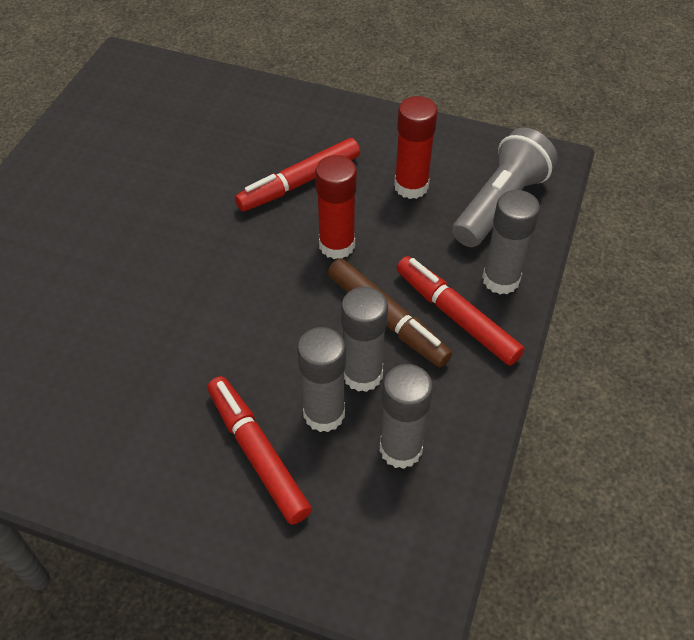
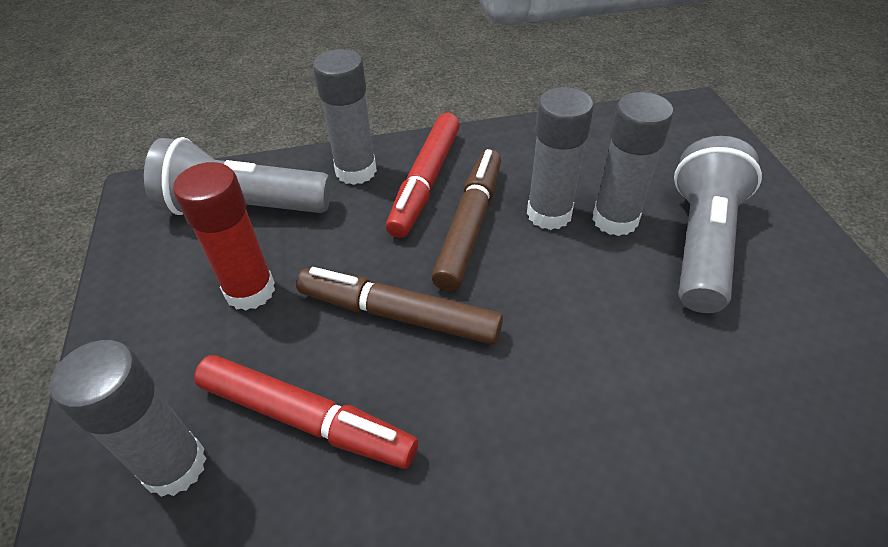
camera: 120 degrees left, 5 degrees down
red marker [207,376,312,524] -> grey flashlight [674,136,762,313]
red glue stick [315,155,357,259] -> brown marker [296,267,503,345]
grey glue stick [380,364,433,469] -> grey glue stick moved to [50,340,207,497]

